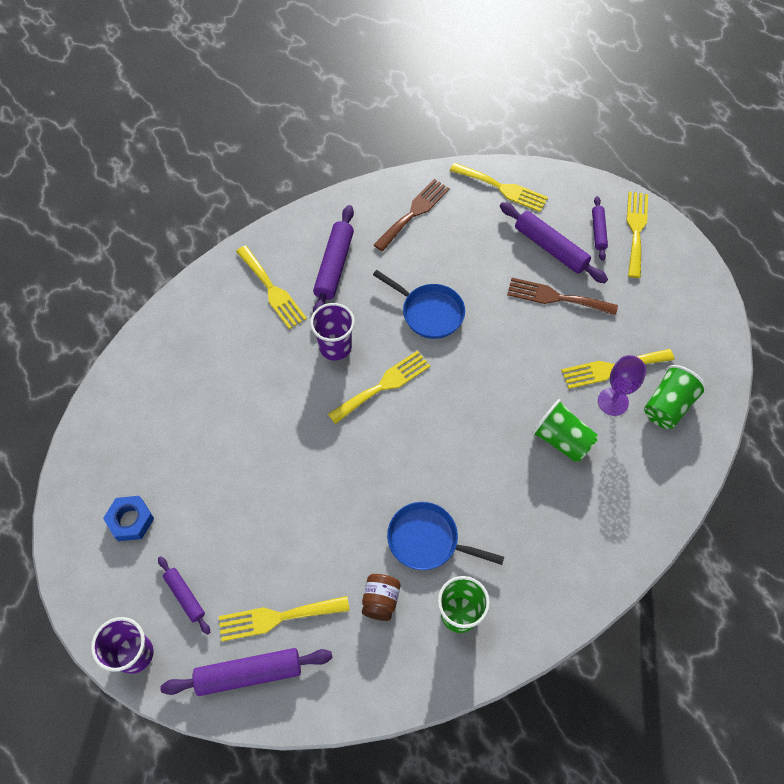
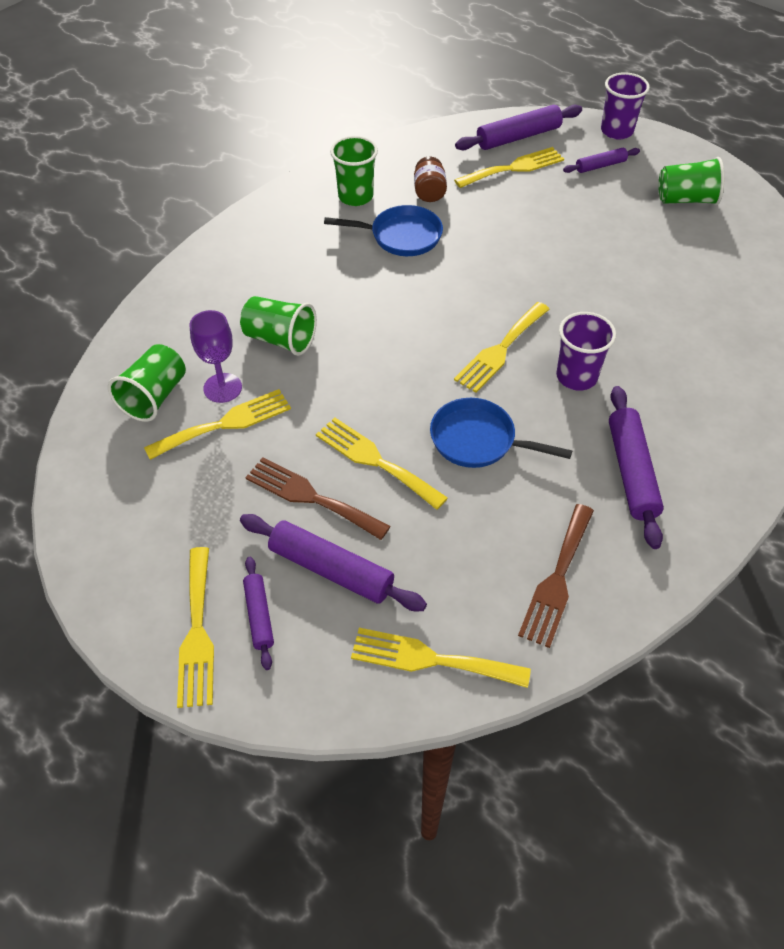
camera: 165 degrees right, 10 degrees down
blue nut [103,496,154,541] -> green cup [659,157,724,205]
purple rolling pin [158,556,210,635] -> purple rolling pin turned 60 degrees counterclockwise [563,148,640,173]
yellow fork [236,245,307,329] -> yellow fork moved to [316,417,448,510]
brown fork [507,278,618,316] -> brown fork turned 150 degrees counterclockwise [245,457,390,540]

